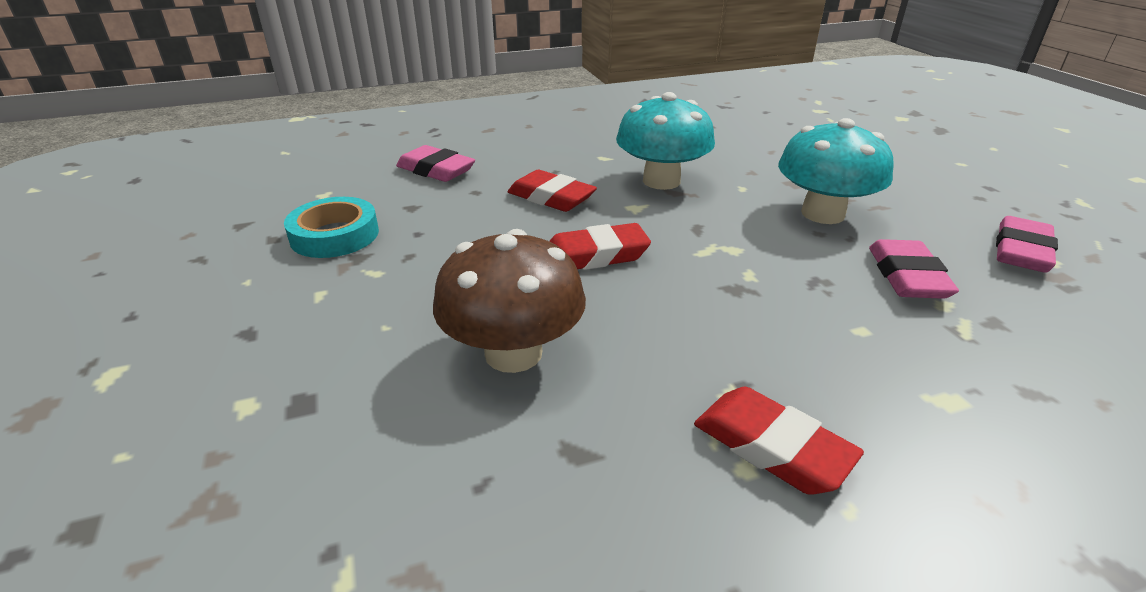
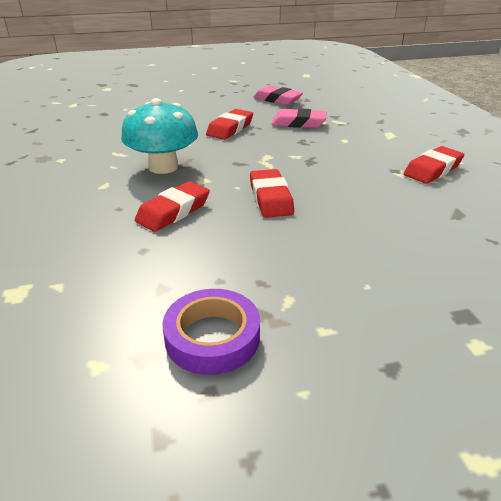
camera: 85 degrees left, 0 degrees up
turquoise tape [284,197,379,258] -> purple tape [162,289,260,375]
pink eraser [396,145,475,182] -> none
brown mushroom [433,229,586,373] -> none
turquoise mushroom [778,118,894,224] -> red eraser [206,109,253,140]

